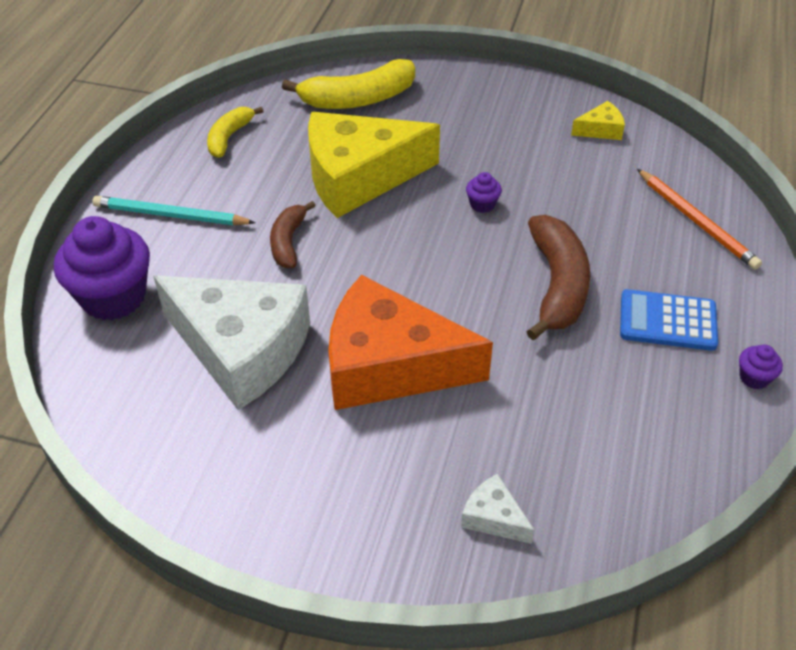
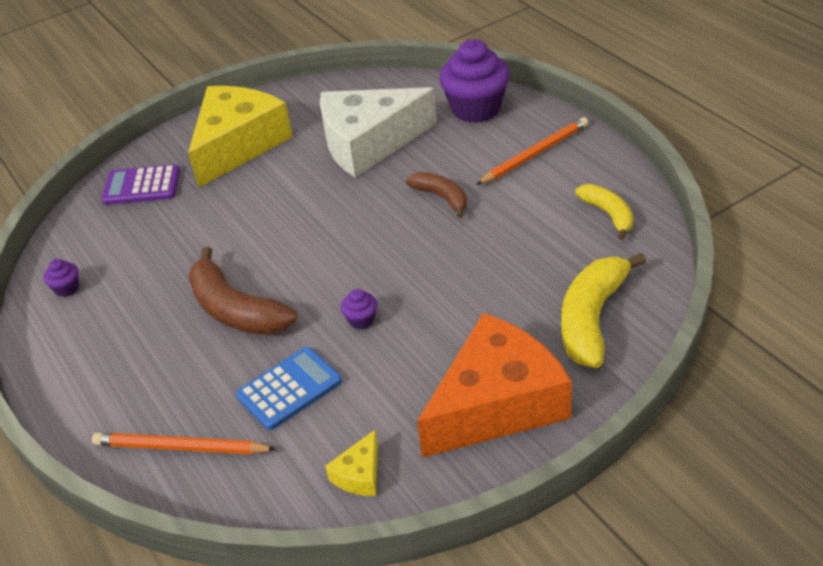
camera: 135 degrees right, 5 degrees down
turquoise pencil [92,196,256,225] -> orange pencil [476,117,588,185]
yellow cheese [308,112,440,218] -> yellow cheese moved to [188,86,293,188]
orange cheese [328,275,493,410] -> orange cheese moved to [417,313,572,458]
white cheese [461,474,535,544] -> purple calculator [101,164,180,205]
blue calculator [620,289,718,351] -> blue calculator moved to [236,347,342,430]
purple cupcake [739,344,783,389] -> purple cupcake moved to [44,259,79,297]

